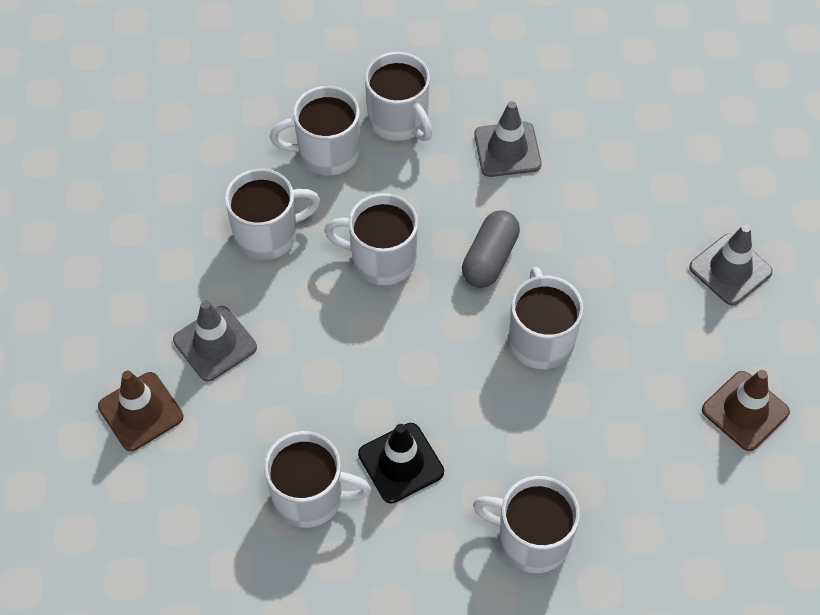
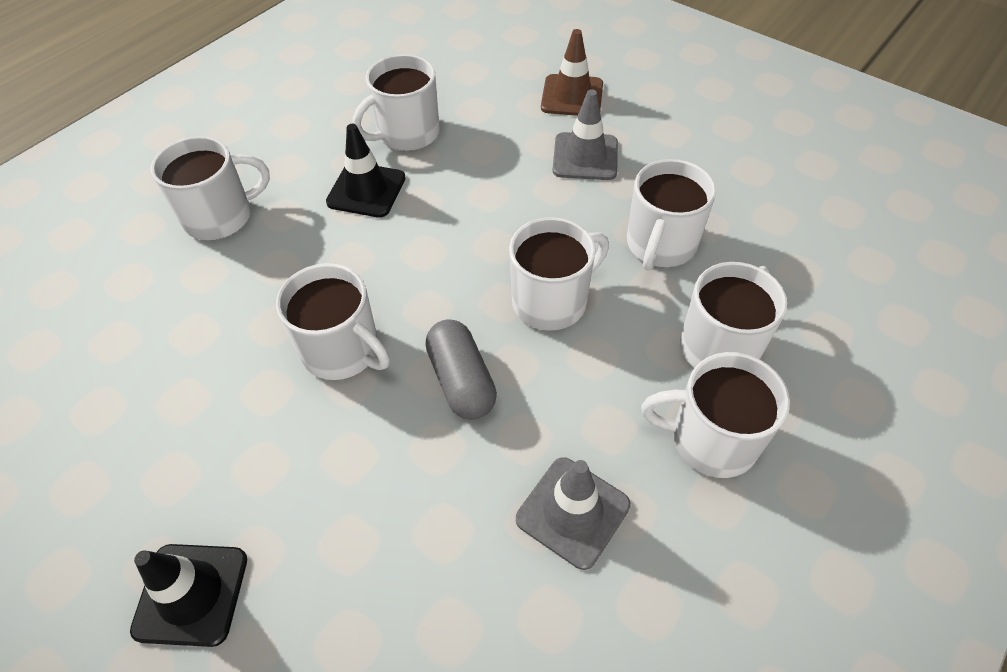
camera: 135 degrees right, 5 degrees down
grey traffic cone [689,224,773,305] -> black traffic cone [130,544,247,647]
brown traffic cone [702,370,790,451] -> none

